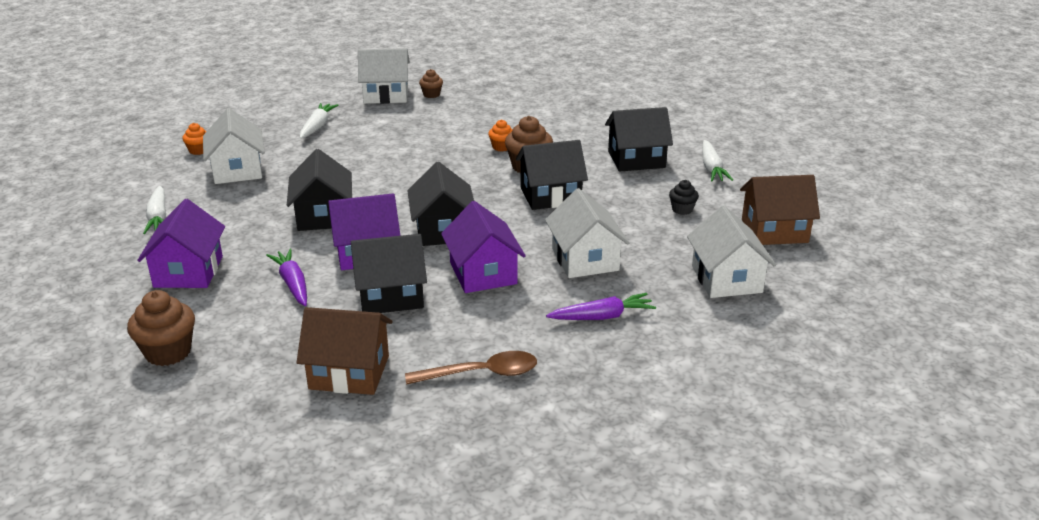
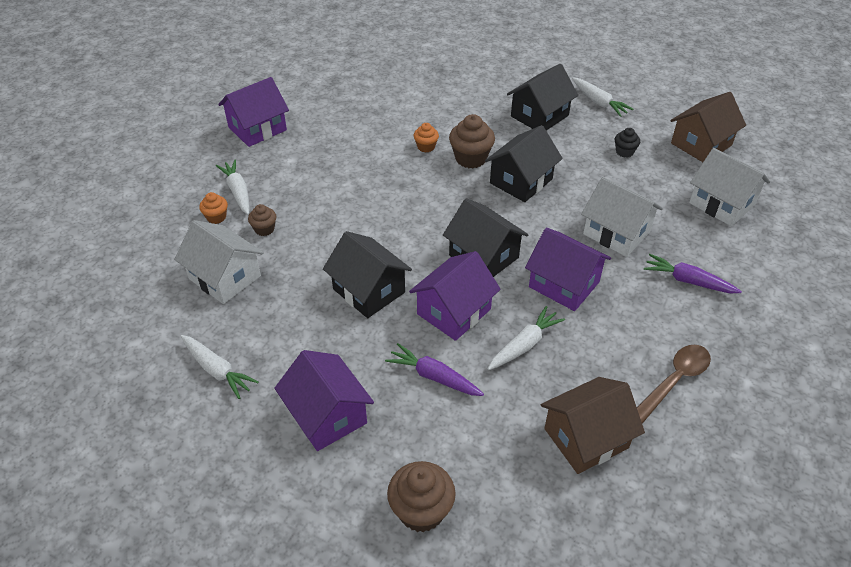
camera: 35 degrees left, 15 degrees up
orange cupcake [182,123,207,155] -> orange cupcake moved to [199,192,228,224]
black house [351,234,427,313] -> white carrot [488,306,565,370]
white house [358,48,410,104] -> purple house [218,77,289,147]
brown cupcake [419,69,443,98] -> brown cupcake moved to [248,204,276,236]
purple carrot [546,293,656,320] -> purple carrot turned 105 degrees counterclockwise [644,254,742,293]

